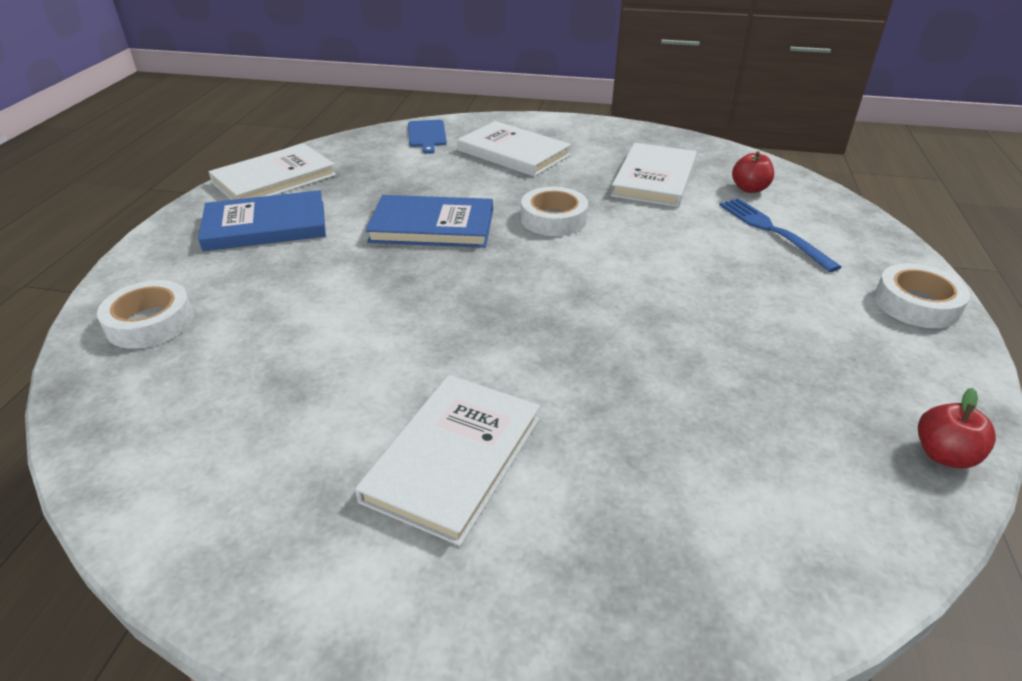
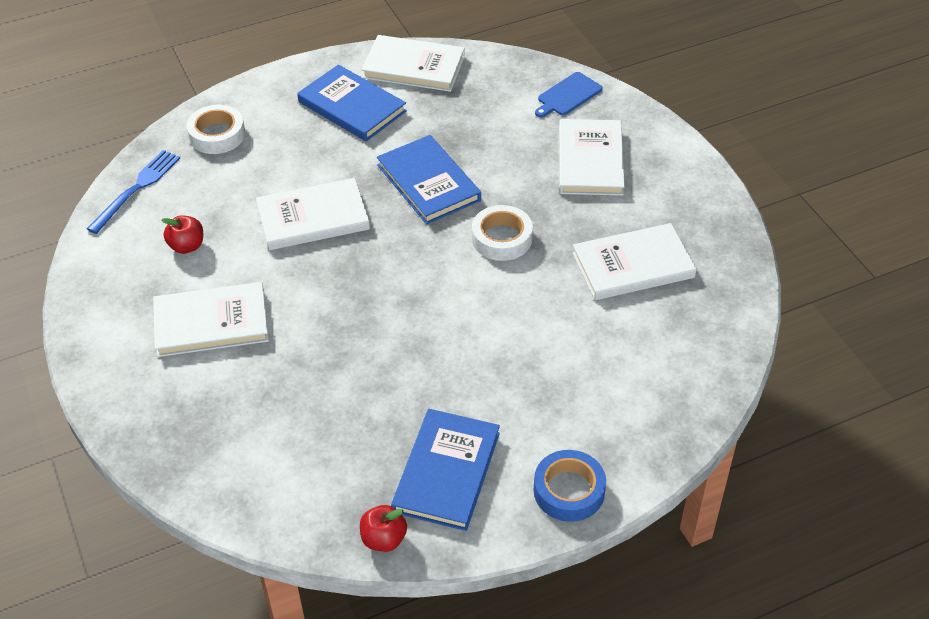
camera: 55 degrees right, 10 degrees up
blue fork [719,198,841,272] -> blue fork moved to [87,150,180,234]
red apple [732,151,774,193] -> red apple moved to [162,215,203,254]
white tape [874,264,970,328] -> blue tape [534,450,606,522]
none -> white book [256,178,370,250]
none -> blue book [391,409,500,531]

